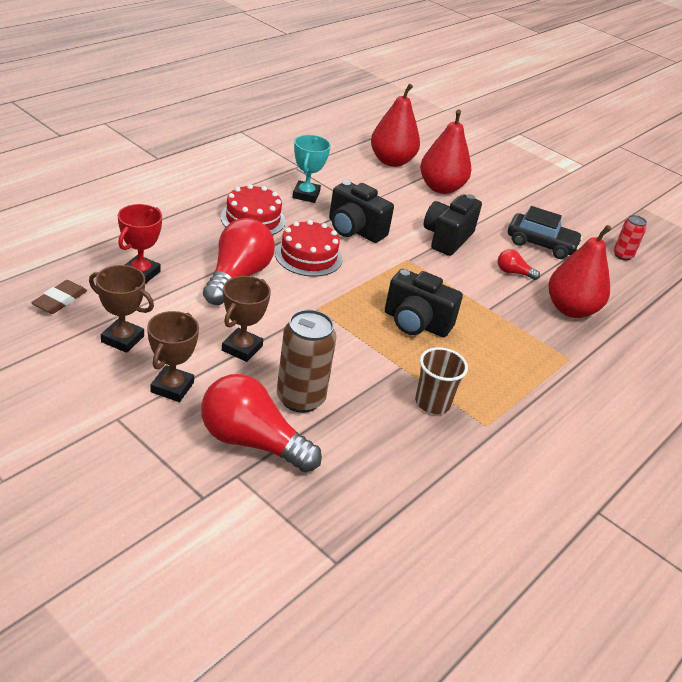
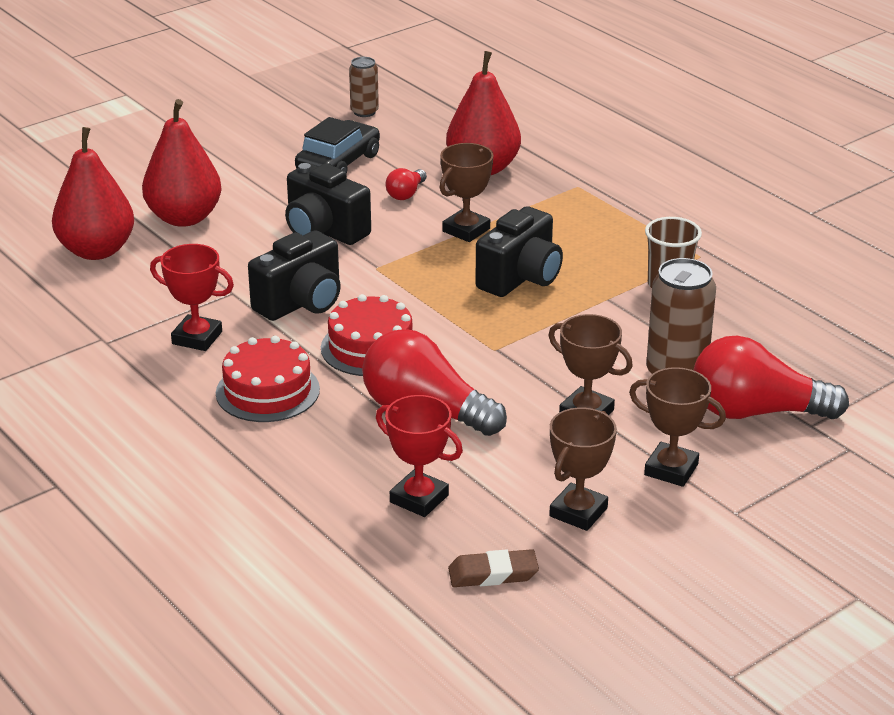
camera: 75 degrees left, 5 degrees down
brown eraser [31,280,87,314] -> brown eraser turned 45 degrees counterclockwise [448,549,539,587]
red light bulb [201,374,322,473] -> red light bulb turned 60 degrees clockwise [694,336,849,419]
turquoise trophy [292,135,331,203] -> red trophy [150,244,234,351]
red can [614,215,647,261] -> brown can [349,57,379,117]
none -> brown trophy [440,143,493,242]

